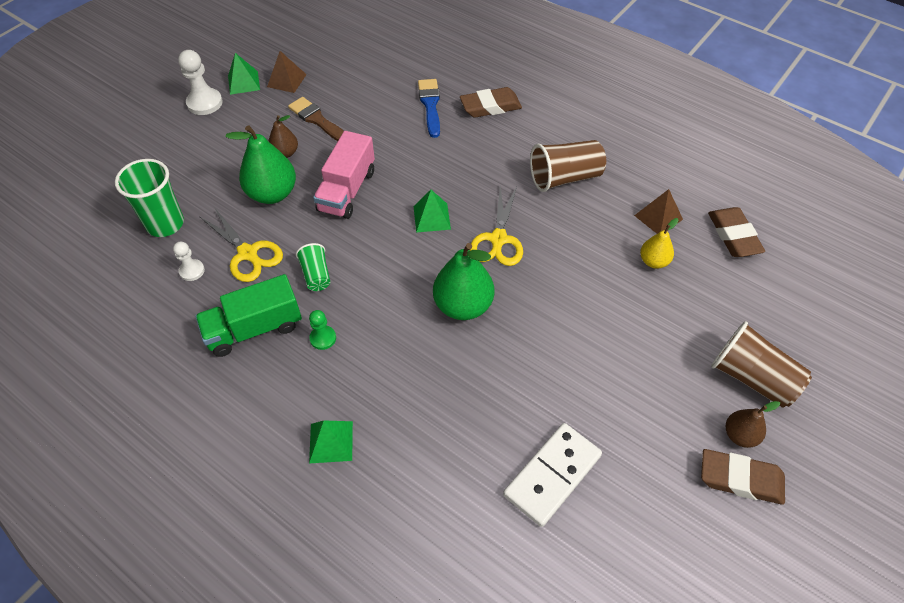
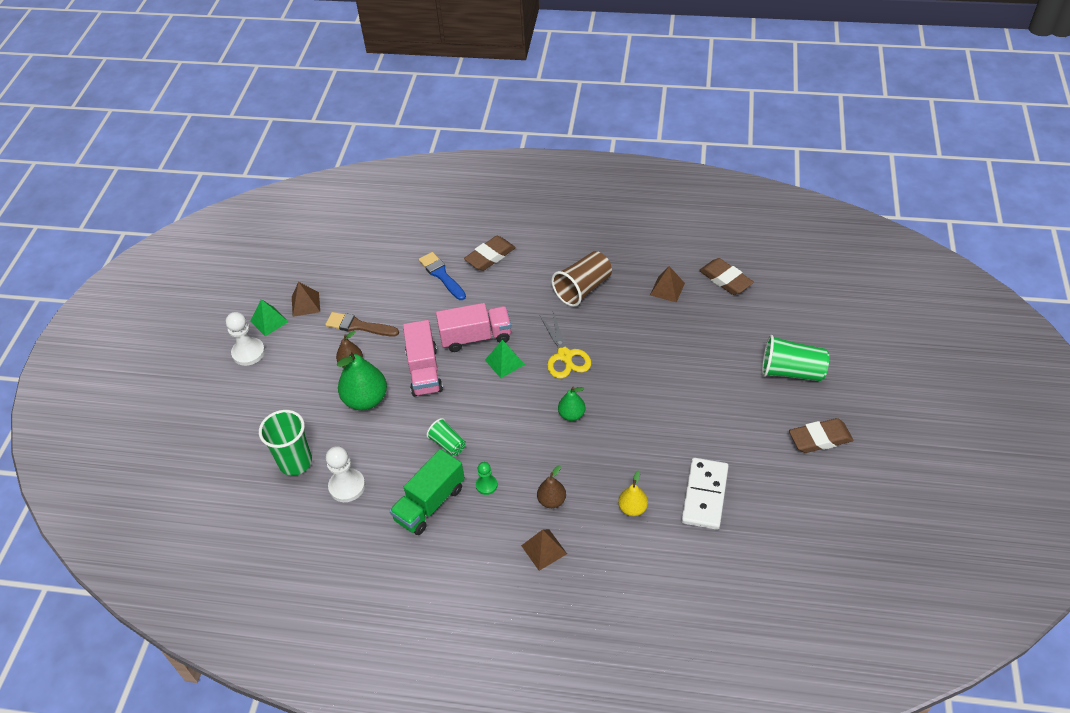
camera: 25 degrees left, 5 degrees down
white pawn [173,242,205,281] -> white pawn [326,446,365,502], size x1.69
yellow scissors [200,207,283,282] -> none
green pyramid [309,420,353,464] -> brown pyramid [521,529,567,571]
green pear [433,243,494,320] -> green pear [558,387,585,421], size x0.56
yellow pear [640,218,679,269] -> yellow pear moved to [618,470,648,516]
brown cup [711,321,812,408] -> green cup [762,335,829,381]
brown pear [726,401,780,448] -> brown pear moved to [537,465,566,508]
none -> pink truck [436,303,511,352]

